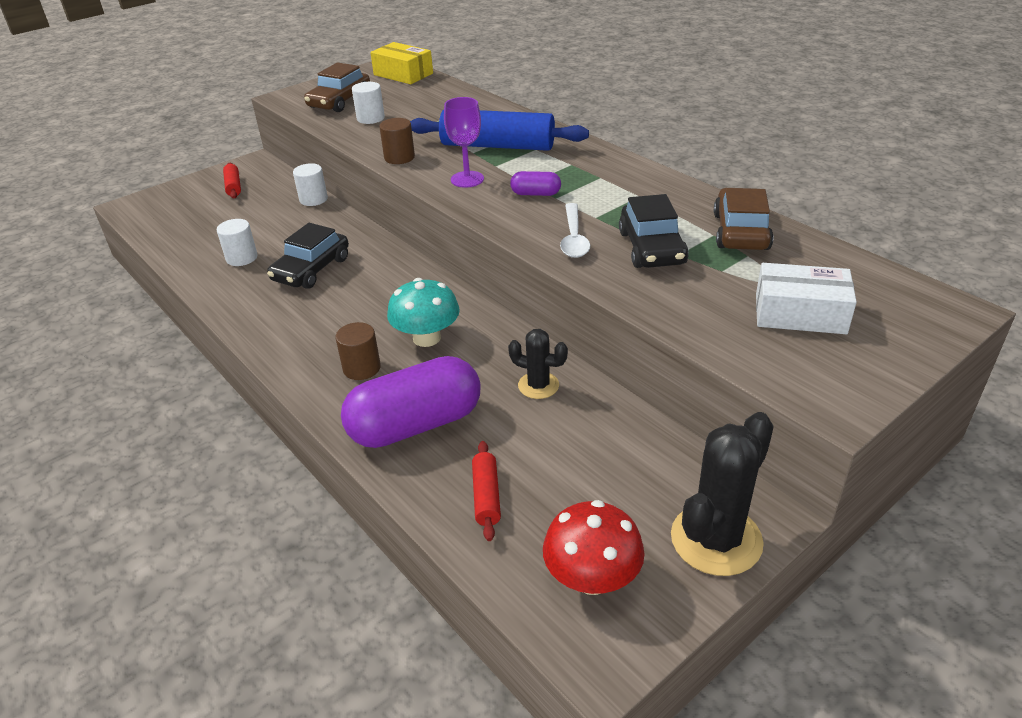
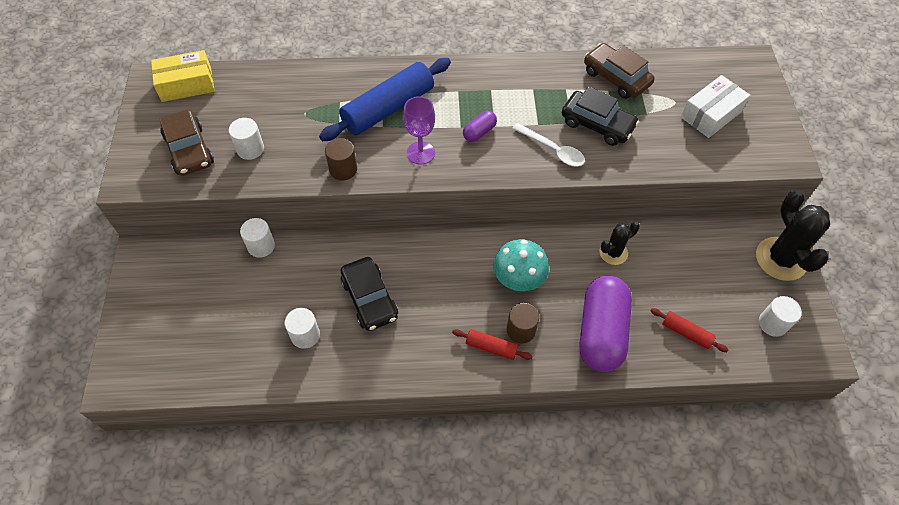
camera: 55 degrees left, 20 degrees up
red rolling pin [223,162,241,199] -> red rolling pin moved to [452,329,533,360]
red mushroom [543,500,645,595] -> white cylinder [759,296,802,337]

